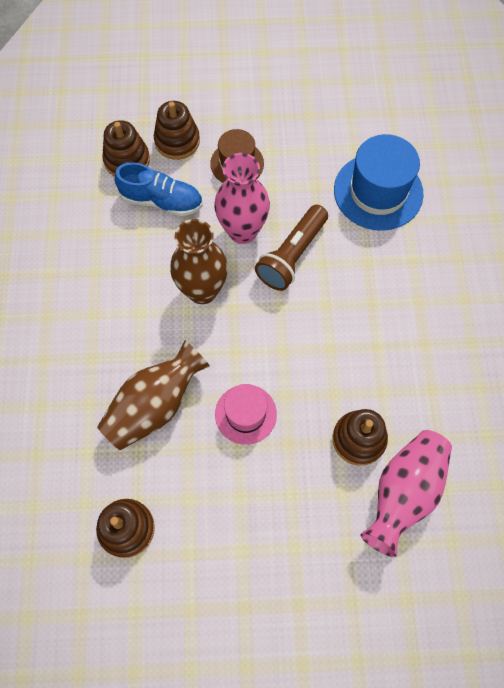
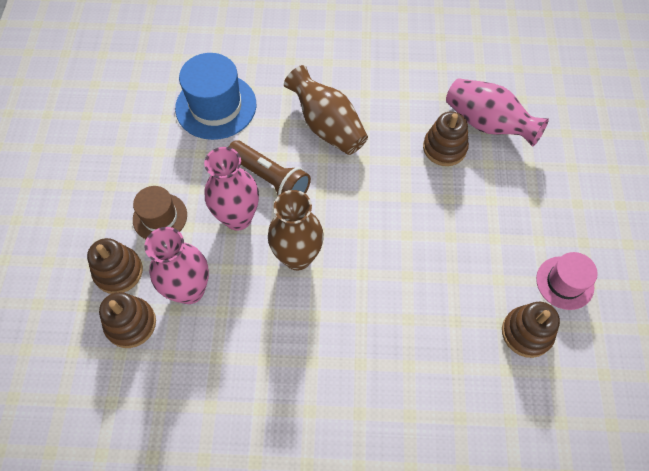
camera: 85 degrees left, 5 degrees down
brown vase [97,340,210,450] -> brown vase moved to [284,65,368,155]
blue shoe [115,162,203,216] -> pink vase [144,227,209,304]
pink hat [215,384,277,445] -> pink hat moved to [536,252,598,310]

